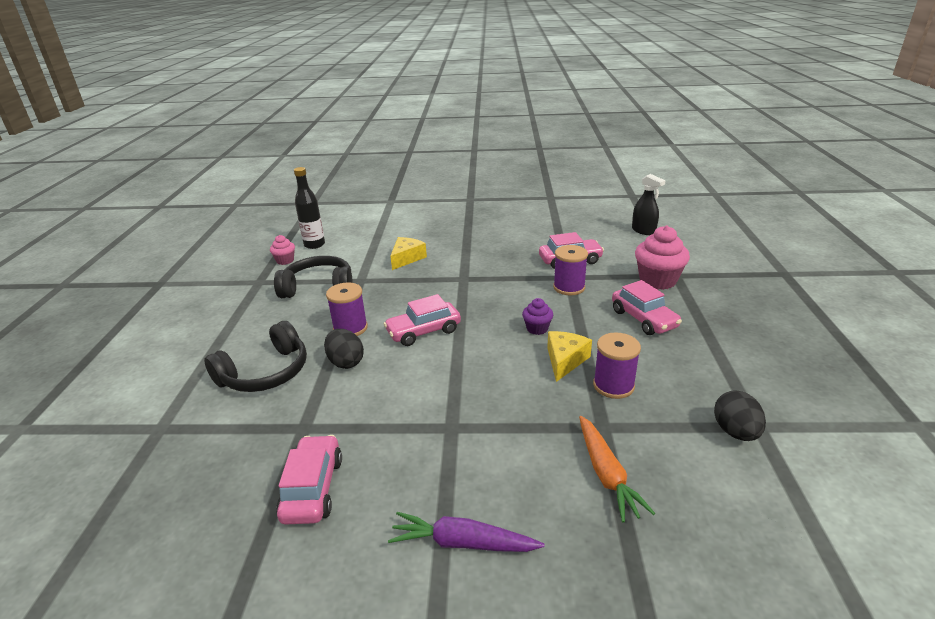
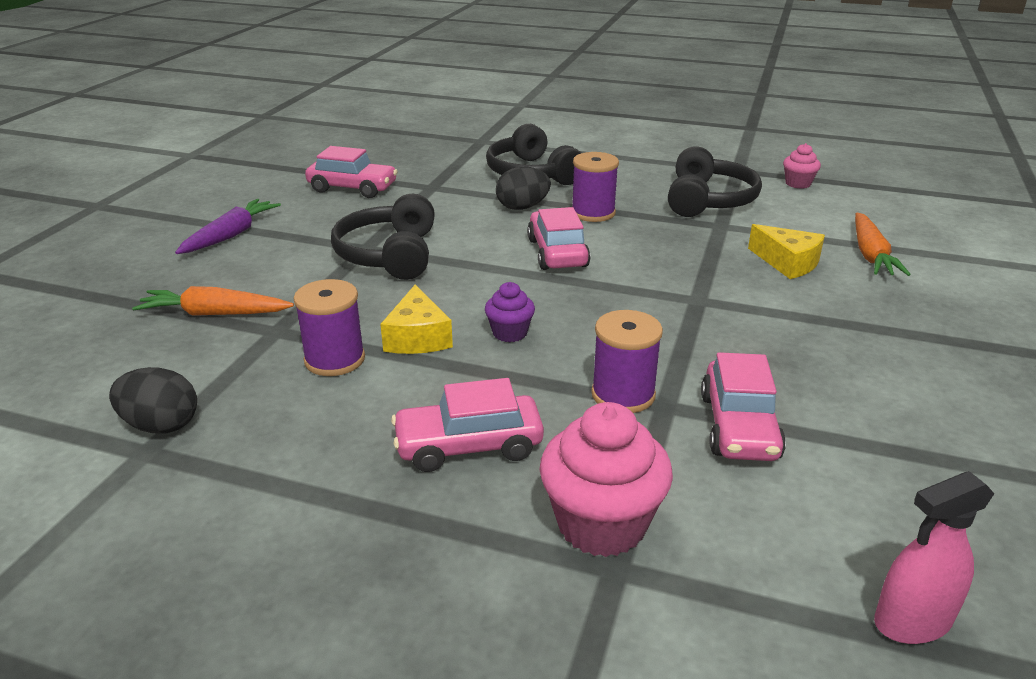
camera: 105 degrees right, 0 degrees up
black bottle [294,167,325,249] -> none
yellow cheese [547,331,592,382] -> yellow cheese turned 45 degrees clockwise [380,285,453,354]
black spray bottle [632,174,666,235] -> pink spray bottle [874,471,995,644]
none -> black headphones [331,194,435,280]
none -> orange carrot [855,212,911,276]

